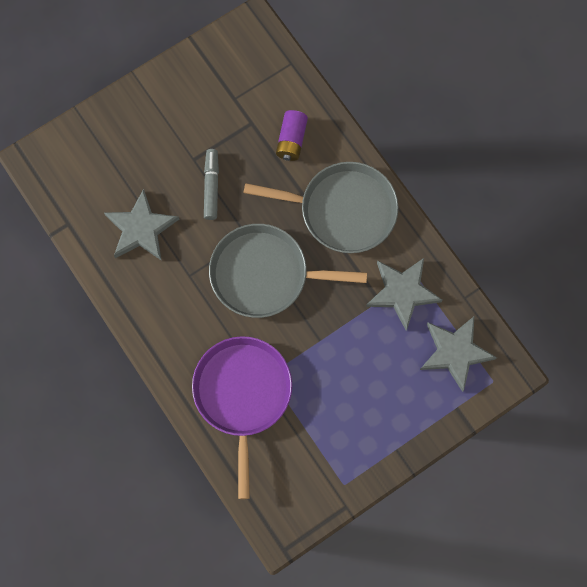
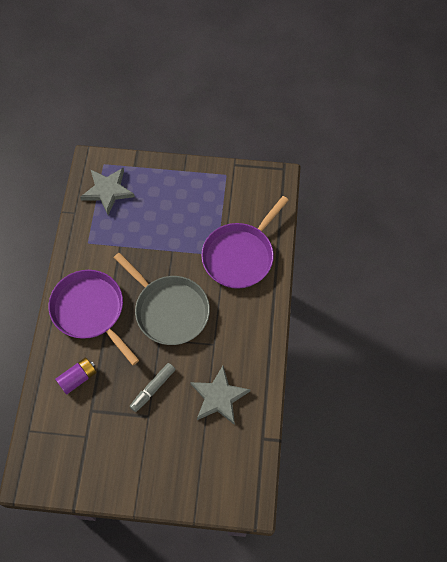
camera: 140 degrees left, 10 degrees down
grey pan [243,162,398,253] -> purple pan [49,270,139,365]
grey star [366,258,443,331] -> none

